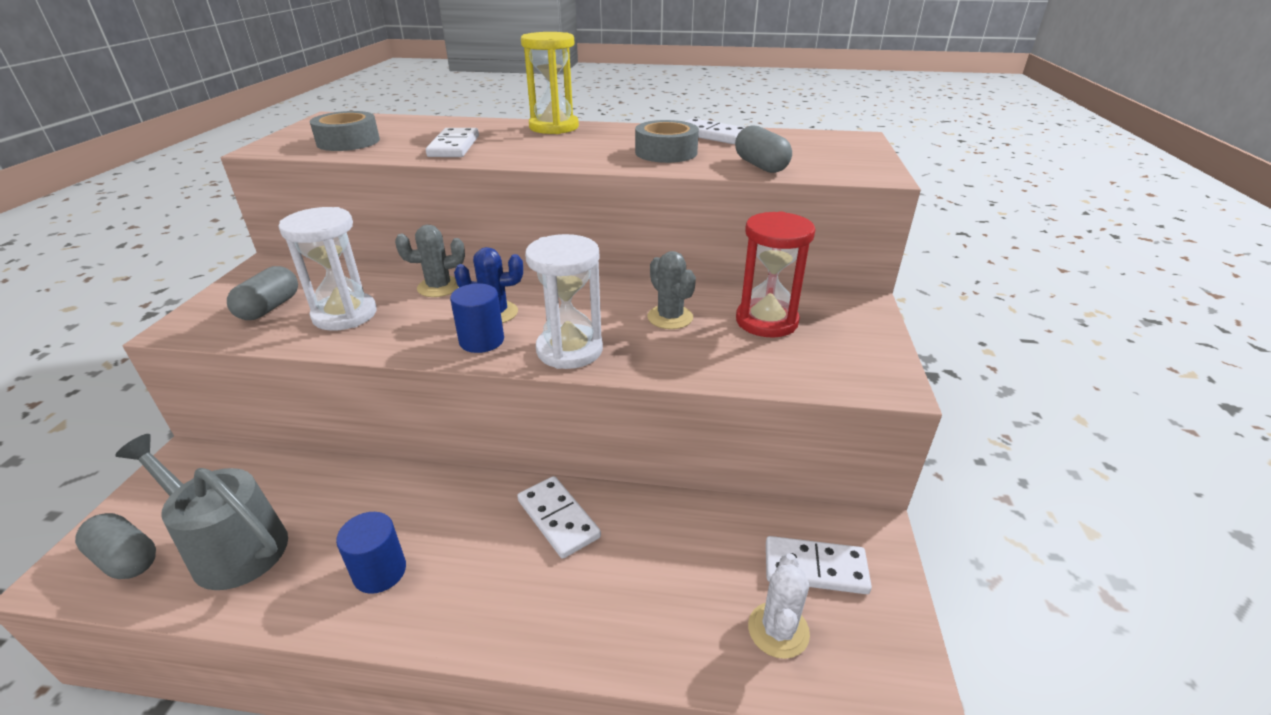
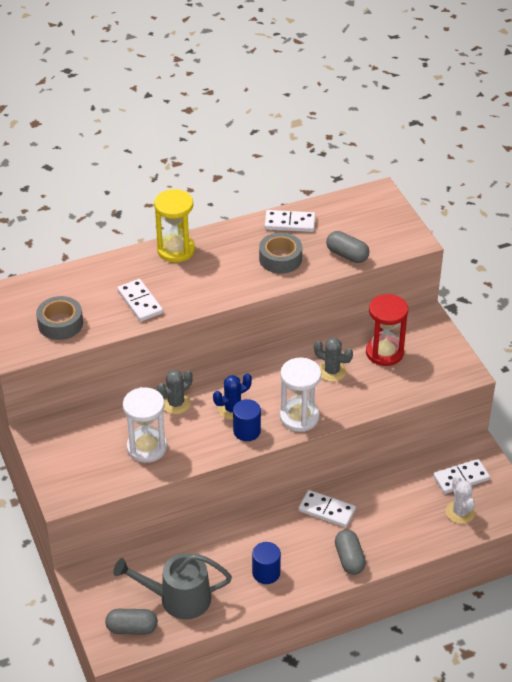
camera: 30 degrees left, 10 degrees up
grey capsule [227,266,298,320] -> grey capsule moved to [335,530,366,575]

